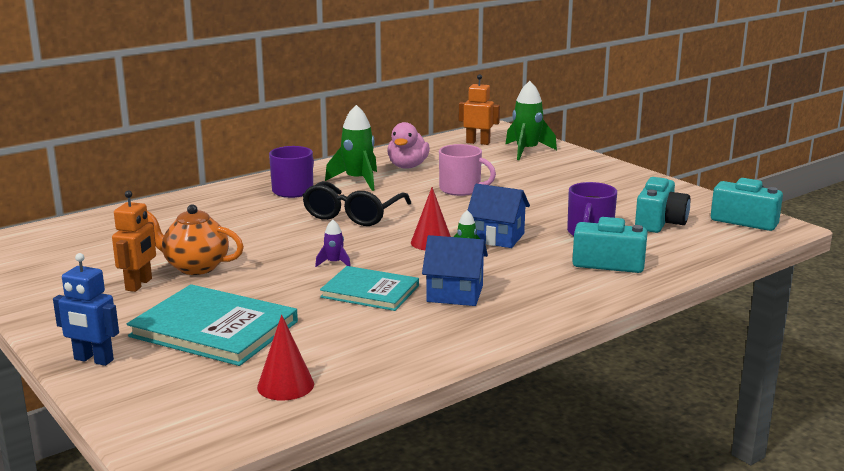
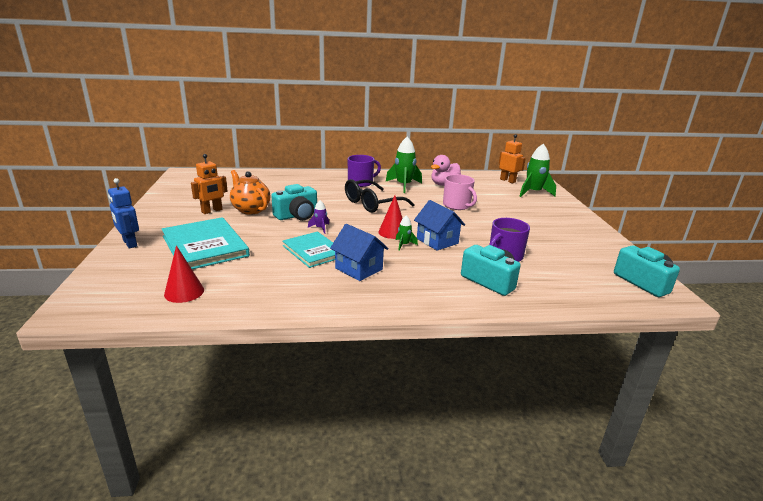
camera: 30 degrees right, 5 degrees up
turquoise camera [635,177,690,233] -> turquoise camera moved to [271,184,317,221]

